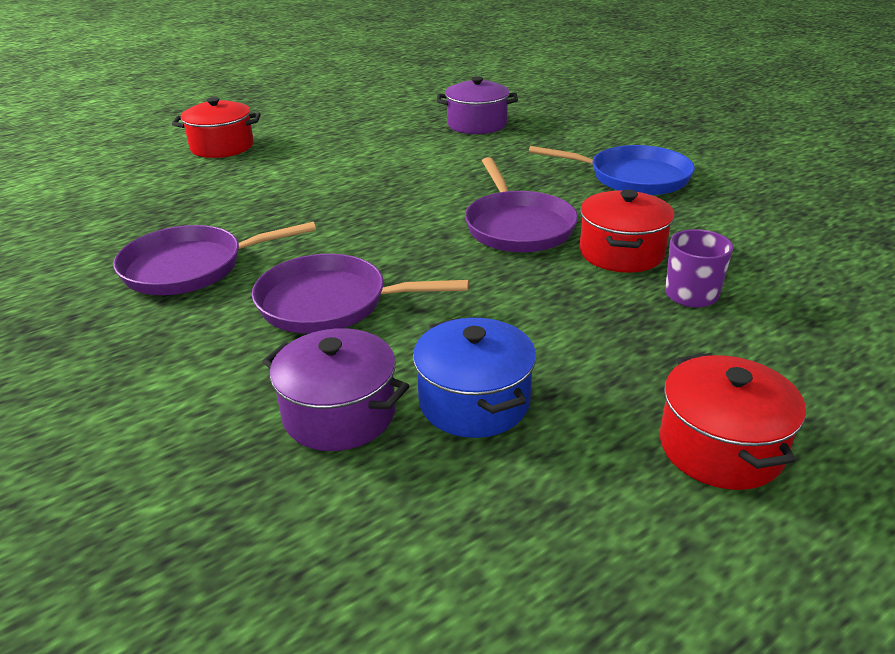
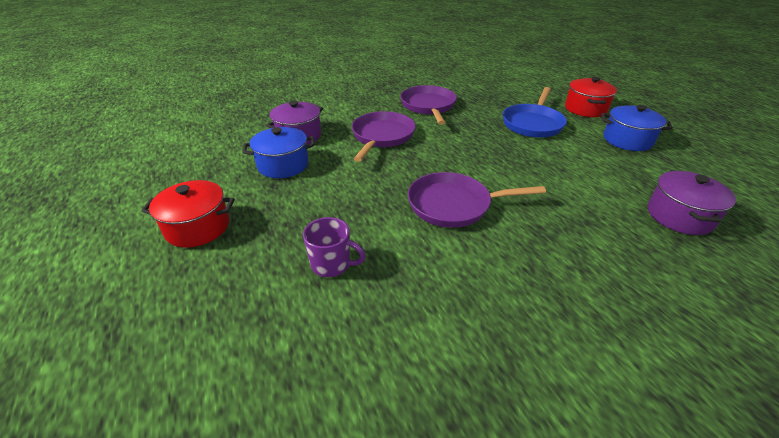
camera: 100 degrees right, 5 degrees up
blue pan [529,145,695,195] -> blue pan moved to [503,87,567,138]
red pot [580,190,675,273] -> none
none -> blue pot [601,105,673,151]

